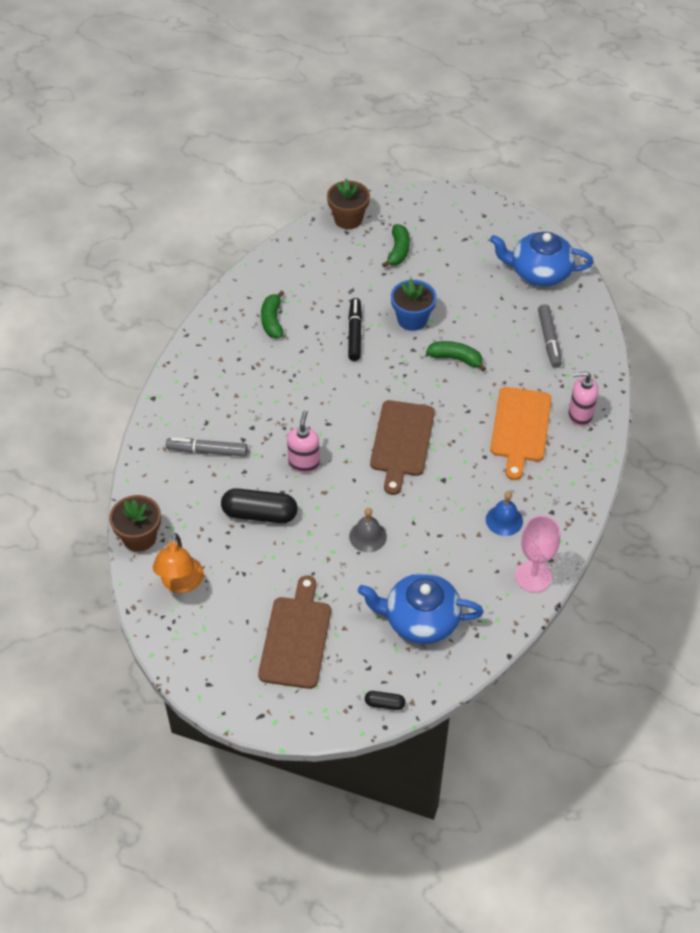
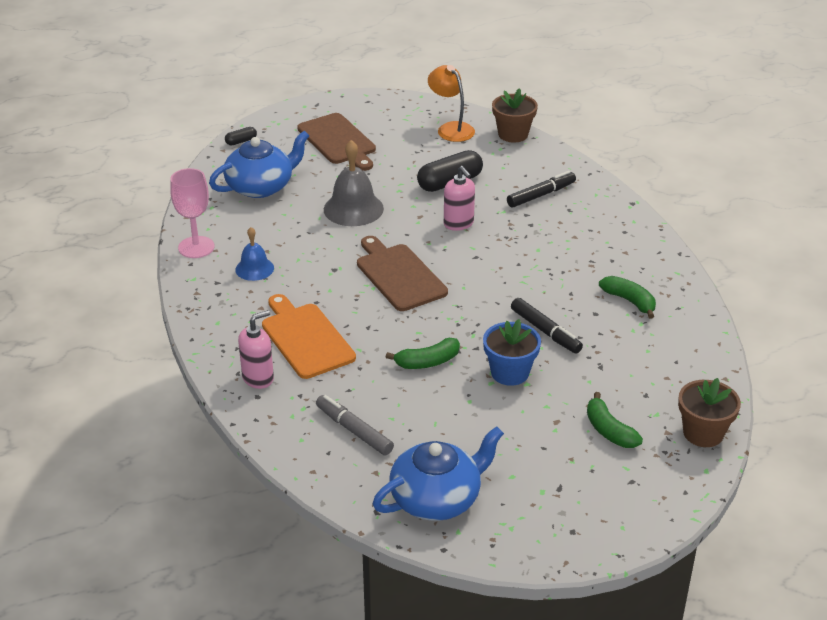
camera: 140 degrees right, 15 degrees down
grey marker [166,438,248,456] -> black marker [507,171,576,208]
grey bell [349,508,387,552] -> grey bell [324,140,384,226], size x1.66

